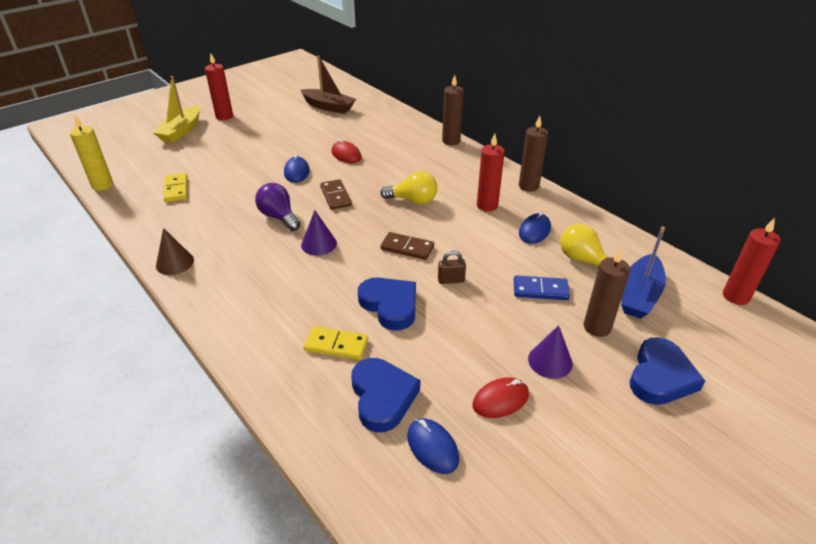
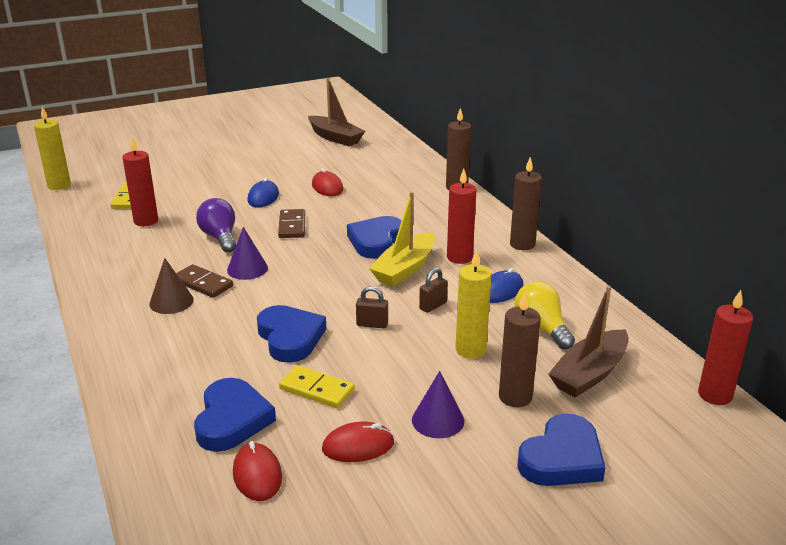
camera: 15 degrees right, 10 degrees down
yellow boat [152,76,200,143] -> yellow boat moved to [369,192,435,286]
brown cone [156,228,194,275] -> brown cone moved to [149,258,194,314]
red candle [205,54,233,120] -> red candle moved to [122,137,158,226]
yellow domino [304,326,368,360] -> yellow domino moved to [279,365,355,408]
yellow light bulb [380,171,438,204] -> blue heart [347,216,402,259]
brown domino [380,232,434,260] -> brown domino moved to [176,264,233,298]
blue mouse [407,419,459,474] -> red mouse [233,441,282,501]
blue domino [514,275,570,300] -> yellow candle [456,249,492,359]
blue boat [621,226,666,319] -> brown boat [548,286,629,397]
none -> brown padlock [419,268,448,313]

